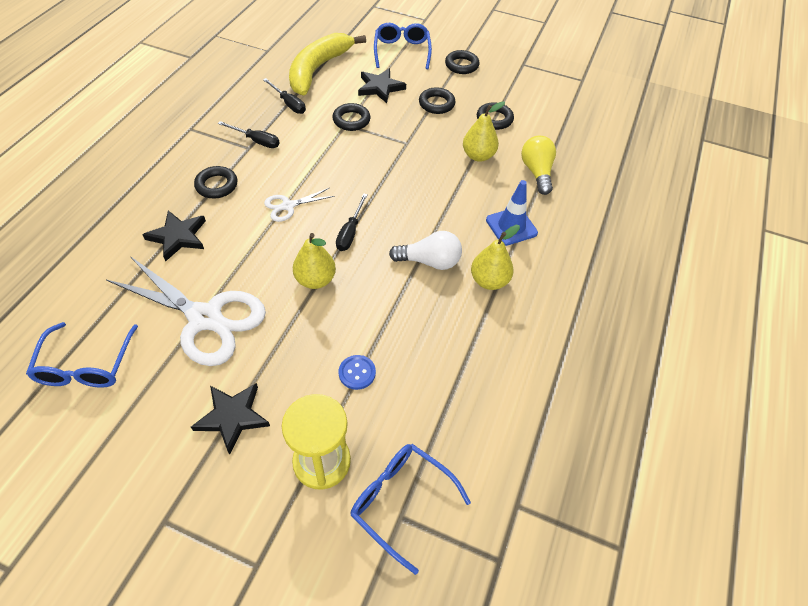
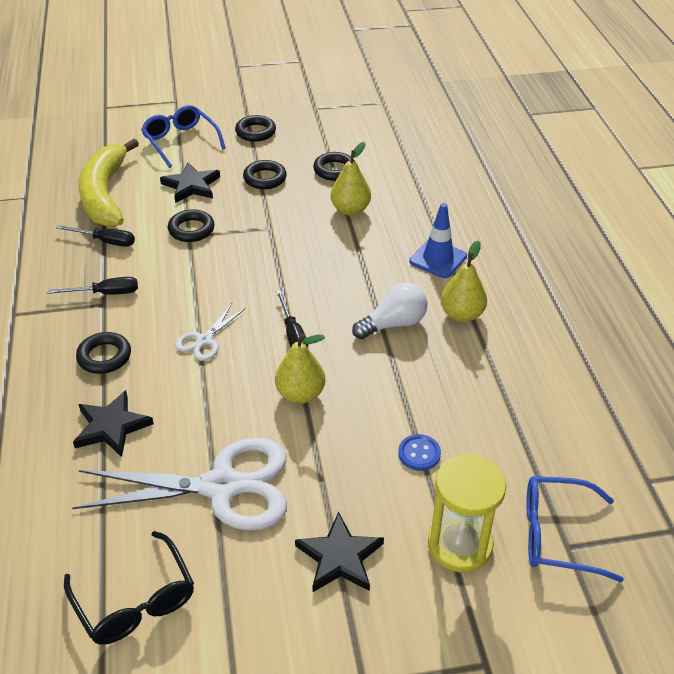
camera: 30 degrees left, 10 degrees down
blue glasses [26,322,138,388] -> black glasses [64,531,194,645]
yellow light bulb [521,136,556,195] -> none

